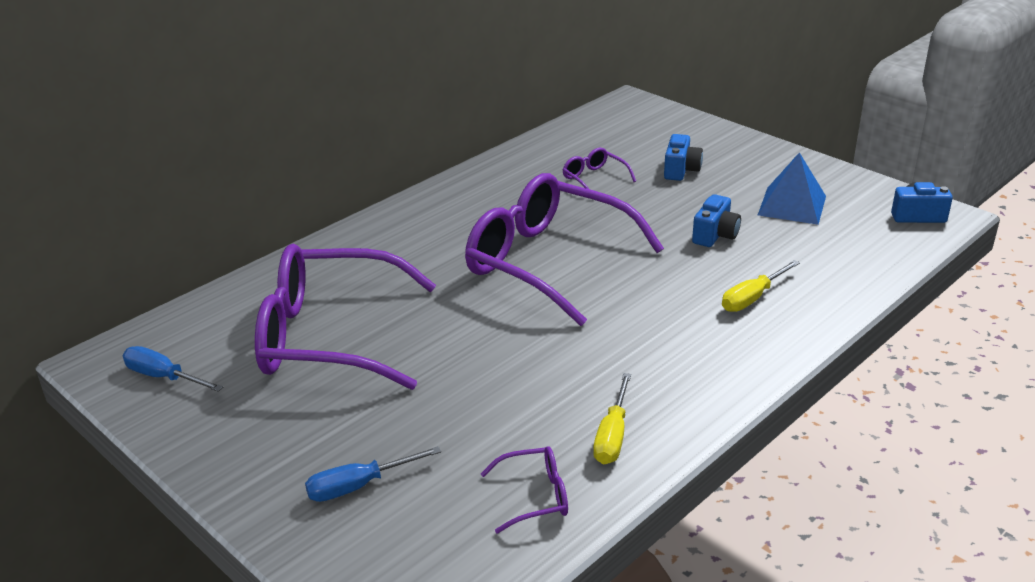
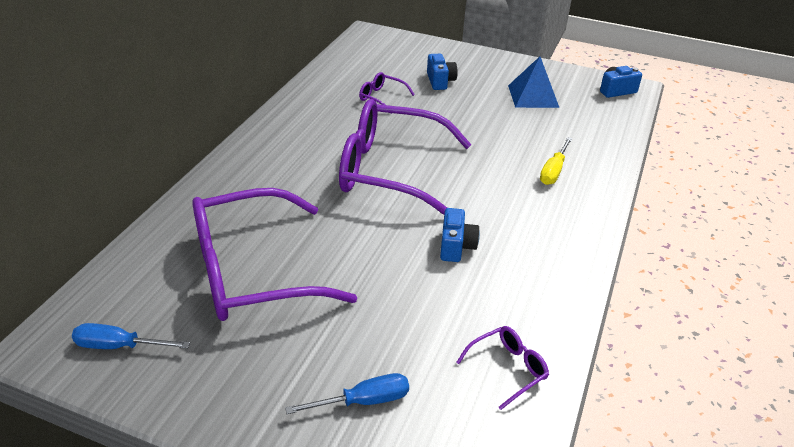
camera: 25 degrees left, 5 degrees up
blue screwdriver [305,446,441,502] -> blue screwdriver turned 150 degrees counterclockwise [285,373,409,414]
yellow screwdriver [593,373,631,464] -> none
blue camera [692,194,741,247] -> blue camera moved to [440,208,480,262]

